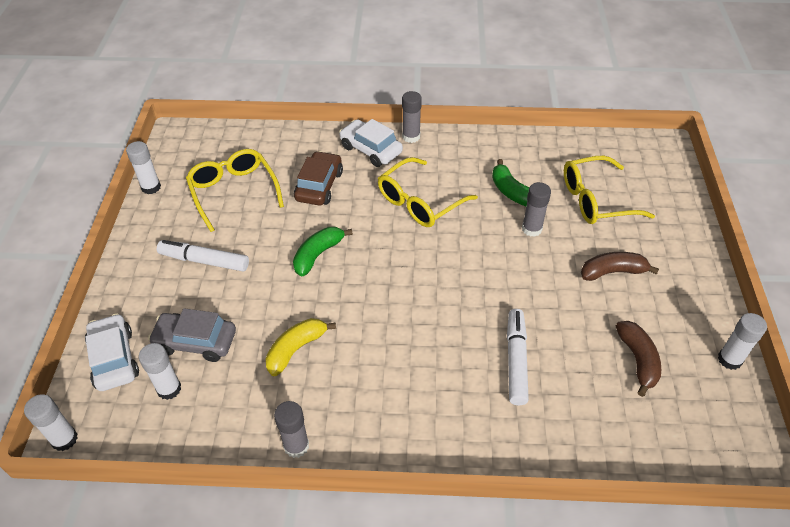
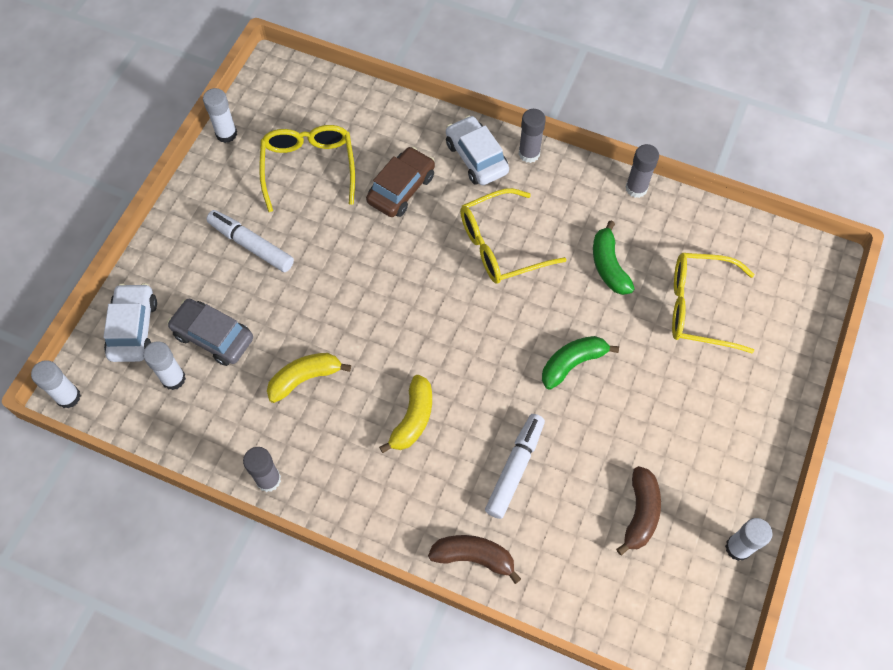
camera: 20 degrees right, 15 degrees up
green banana [293,227,353,276] -> green banana moved to [542,336,619,390]
grey glue stick [522,182,551,237] -> grey glue stick moved to [626,144,659,198]
brown banana [581,252,659,281] -> brown banana moved to [428,535,521,584]
none -> yellow banana [379,375,432,453]

